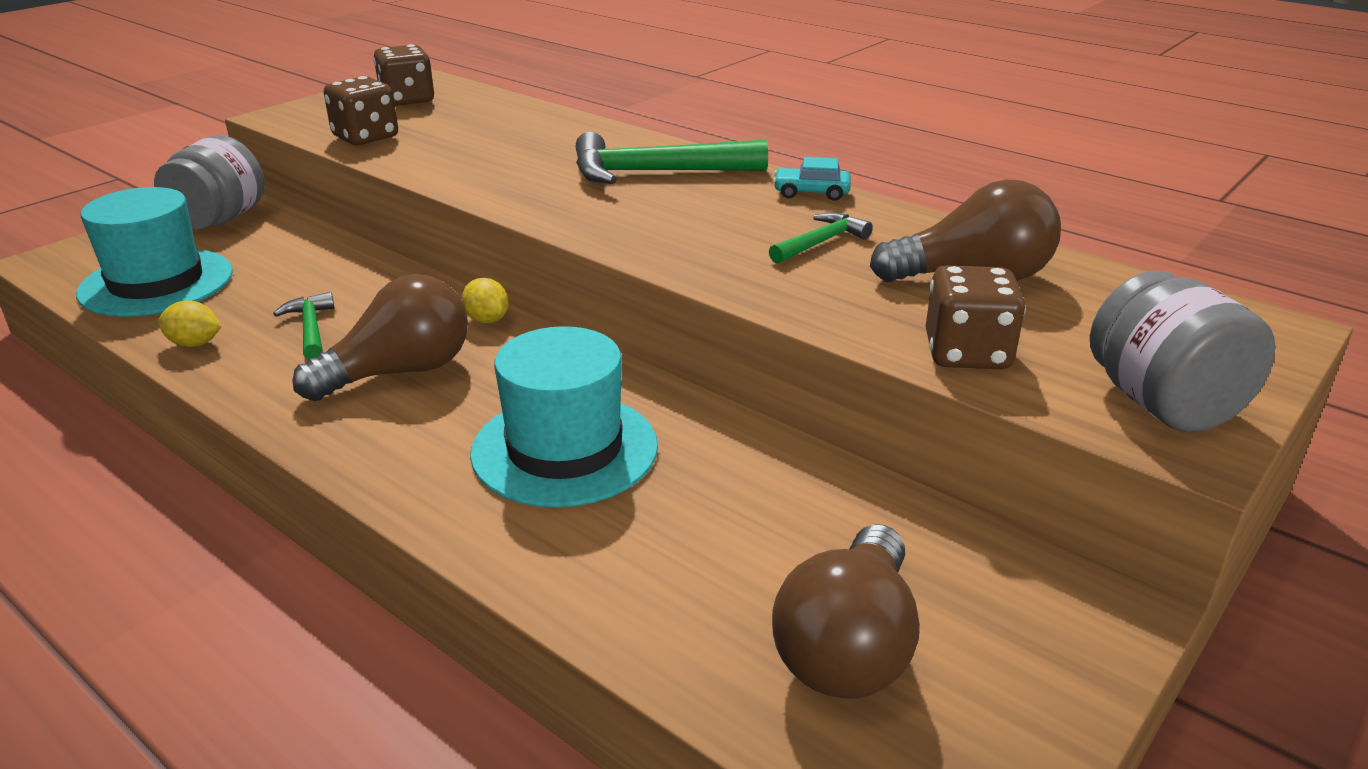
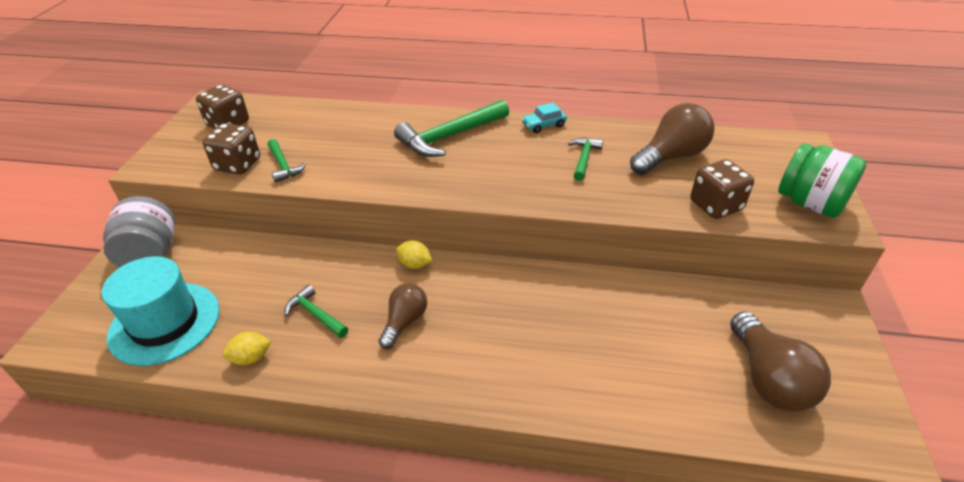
camera: 30 degrees left, 10 degrees up
brown light bulb [292,274,468,401] -> brown light bulb [379,283,427,349], size x0.62
turquoise hat [470,326,658,508] -> none
grey jar [1090,270,1275,432] -> green jar [778,143,867,218]
none -> green hammer [268,139,306,183]

